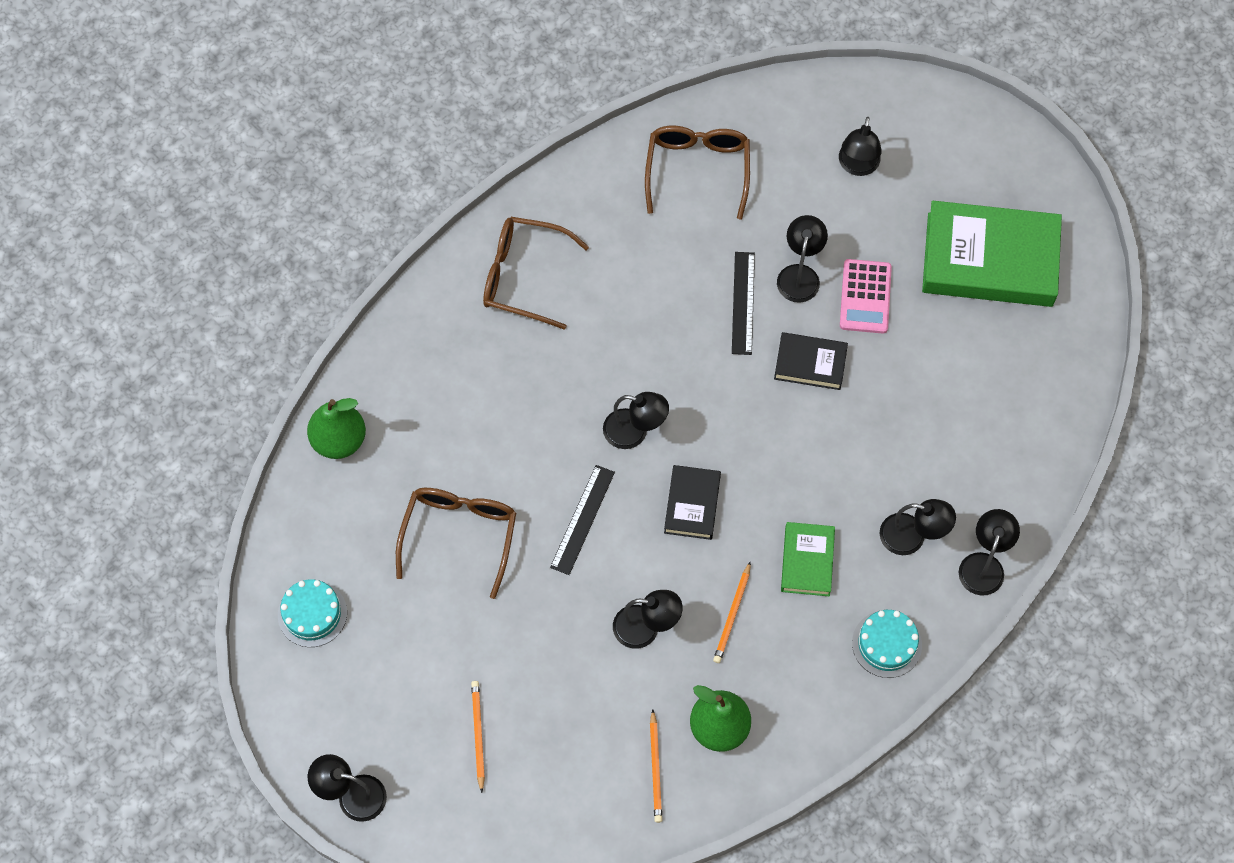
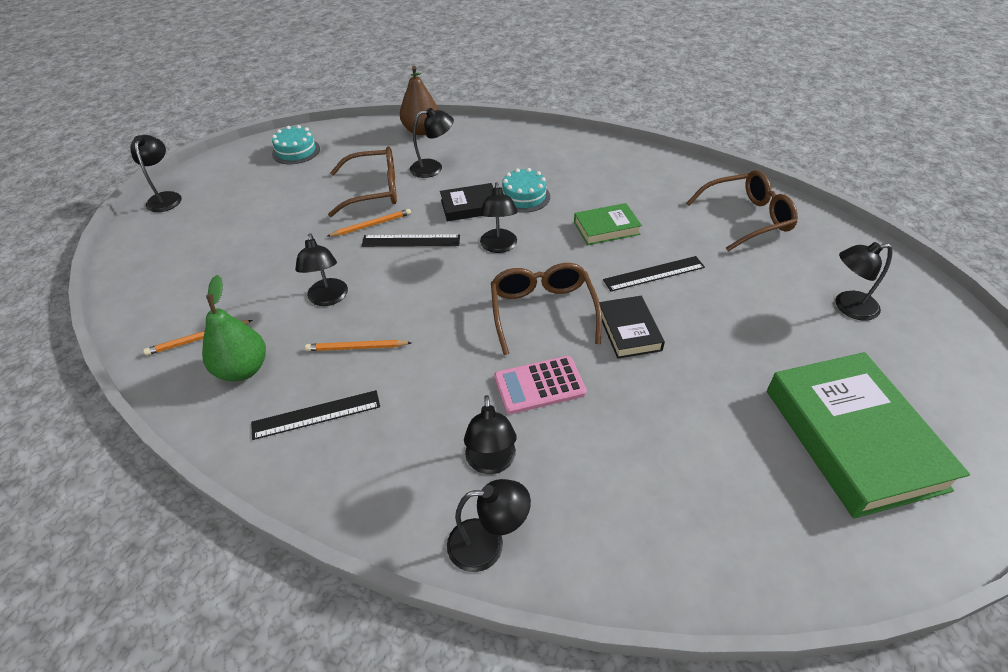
camera: 70 degrees right, 20 degrees down
green pear [307,398,366,459] -> brown pear [400,66,439,135]
orange pencil [471,681,485,793] -> orange pencil moved to [326,209,411,237]
brown glasses [483,217,589,330] -> brown glasses moved to [491,263,602,355]
black book [664,465,721,540] -> black book moved to [440,183,493,221]
black lamp [777,215,828,303] -> black lamp moved to [410,108,454,178]
green book [781,522,835,596] -> green book moved to [574,203,642,245]
pink calculator [840,259,892,334] -> pink calculator moved to [494,356,587,414]
turquoise cake [852,610,922,678] -> turquoise cake moved to [502,168,550,213]
none -> black ruler [251,390,380,440]

